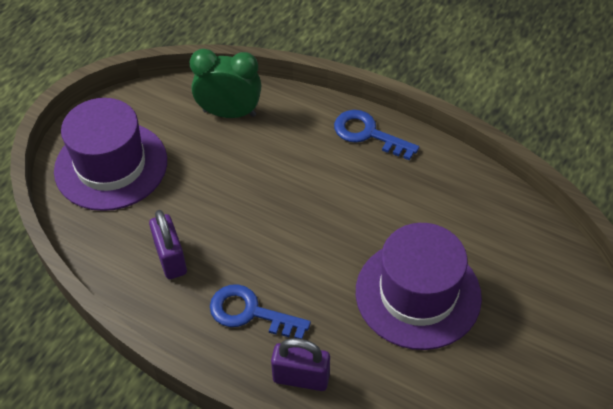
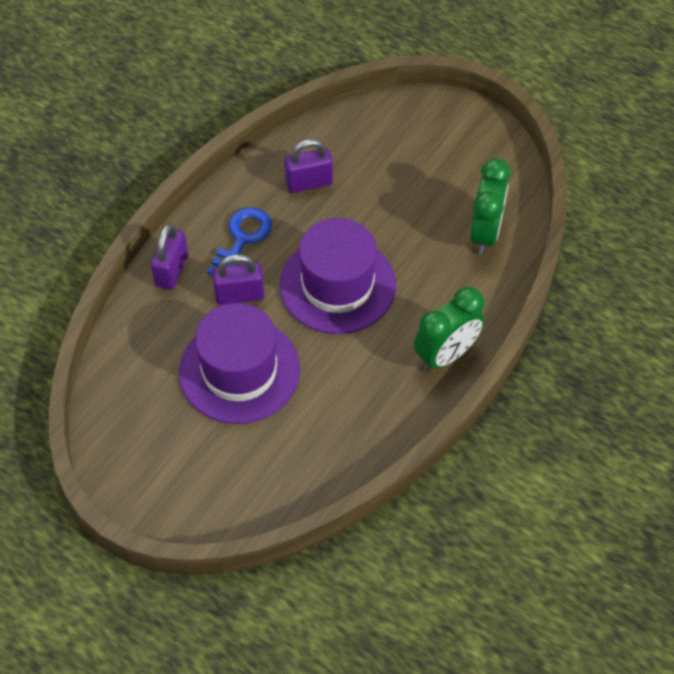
camera: 95 degrees right, 5 degrees up
purple hat [54,98,167,211] -> purple hat moved to [280,218,396,334]
blue key [334,110,419,160] -> green clock [414,287,485,371]
none -> purple padlock [212,254,264,305]

